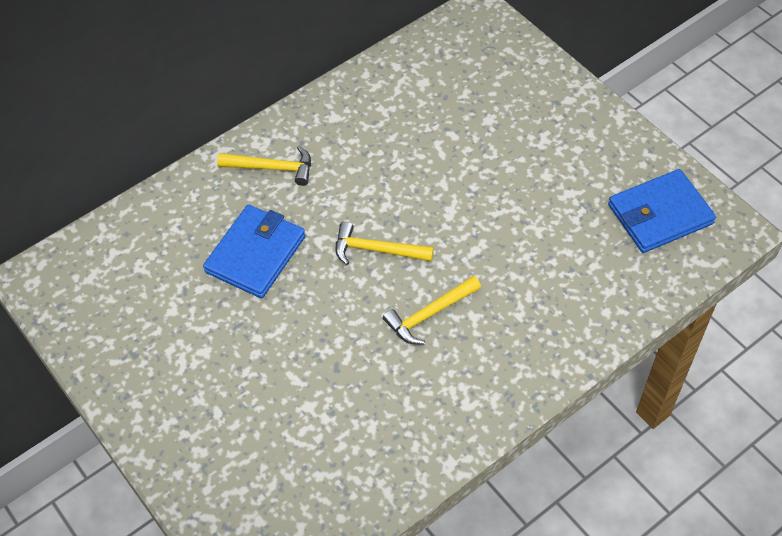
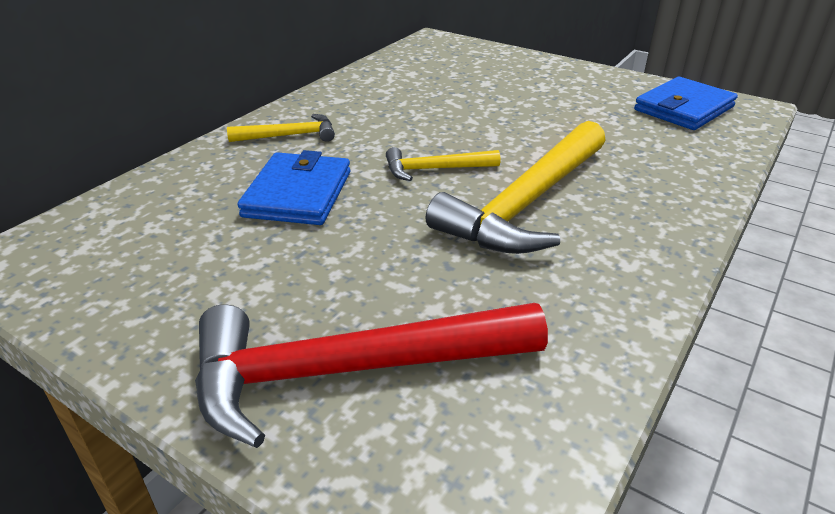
camera: 20 degrees left, 20 degrees down
yellow hammer [383,276,481,344] -> yellow hammer [426,121,606,254], size x2.03
none -> red hammer [195,303,548,448]

